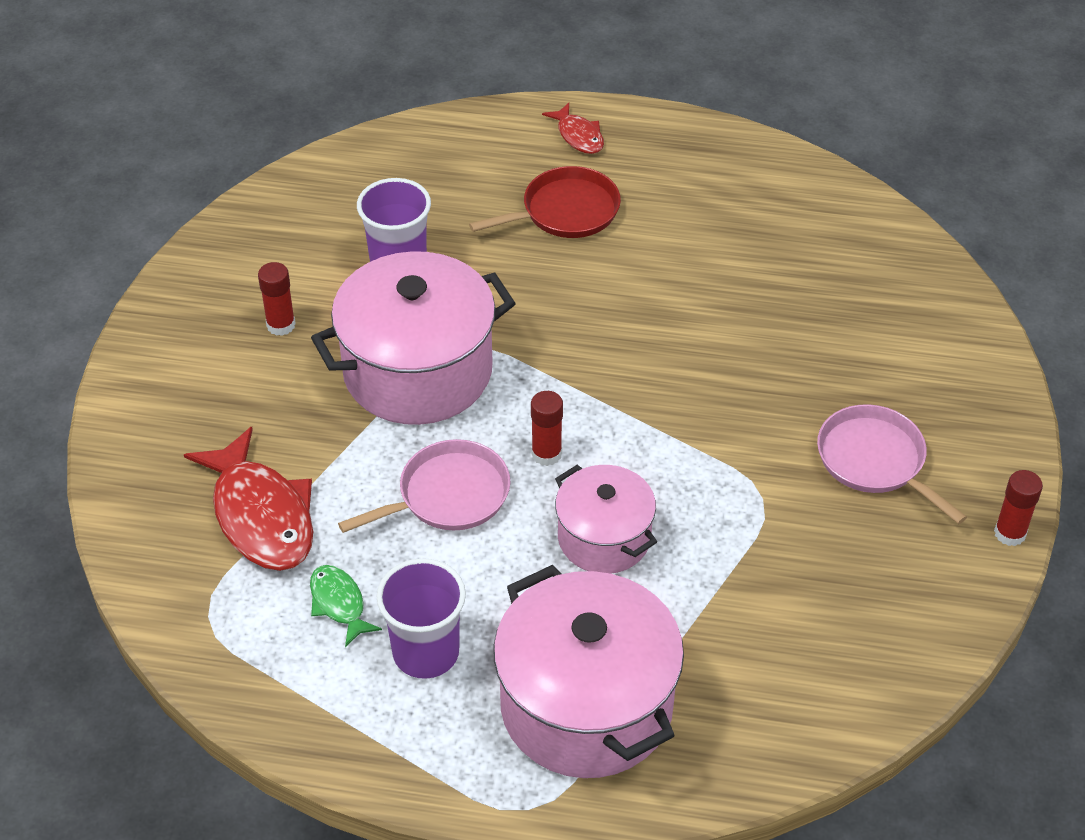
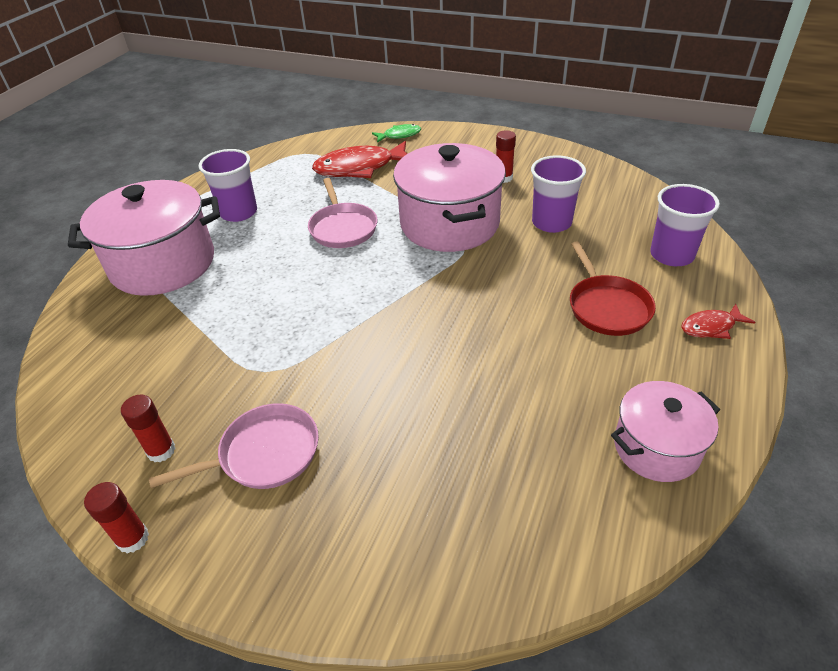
camera: 105 degrees right, 5 degrees down
green fish [310,565,382,647] -> green fish moved to [372,124,421,143]
red glue stick [531,391,563,466] -> red glue stick moved to [121,395,176,462]
pink pot [555,465,657,574] -> pink pot moved to [611,381,720,482]
none -> purple cup [650,184,720,266]

